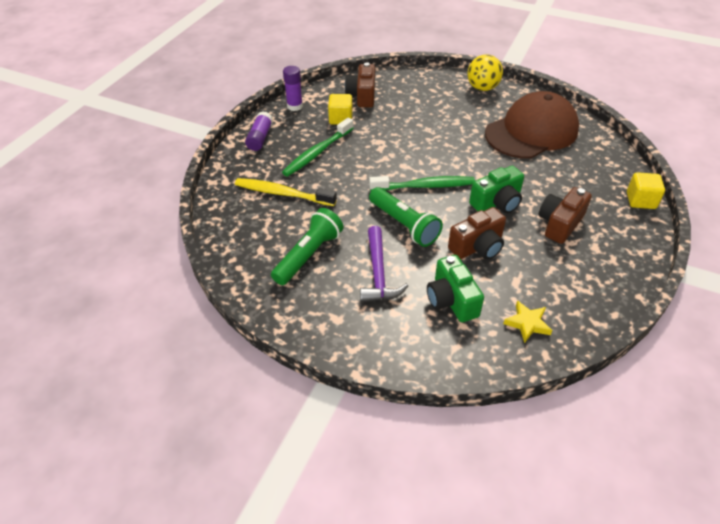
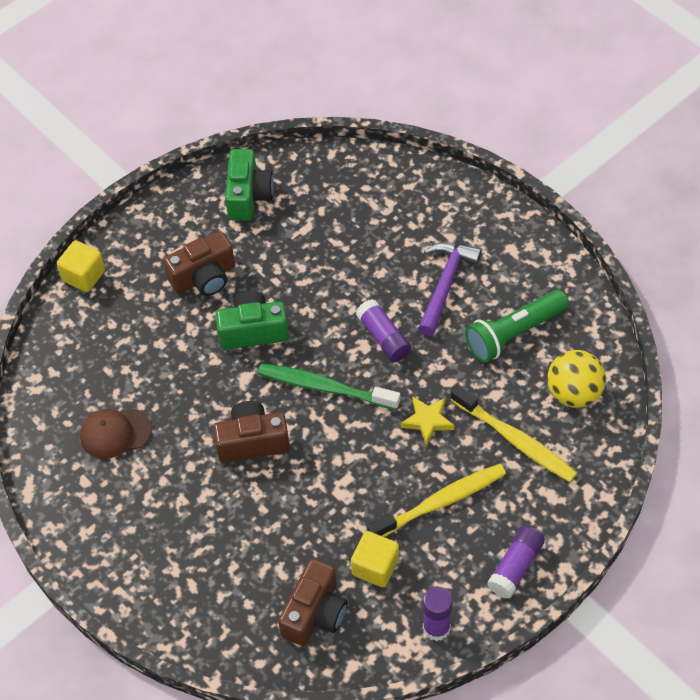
camera: 155 degrees left, 10 degrees up
green toothbrush [282,118,354,176] -> yellow toothbrush [367,464,506,537]
green flashlight [369,187,443,247] -> purple glue stick [356,299,411,362]
green camera [427,255,484,322] -> green camera moved to [225,149,274,221]
brown camera [448,207,506,260] -> brown camera moved to [213,401,290,463]
yellow ball [468,54,503,91] -> yellow ball moved to [547,350,606,408]
brown cap [485,91,579,159] -> brown cap [80,409,152,459], size x0.47
yellow star [503,301,553,343] -> yellow star moved to [401,397,455,445]

